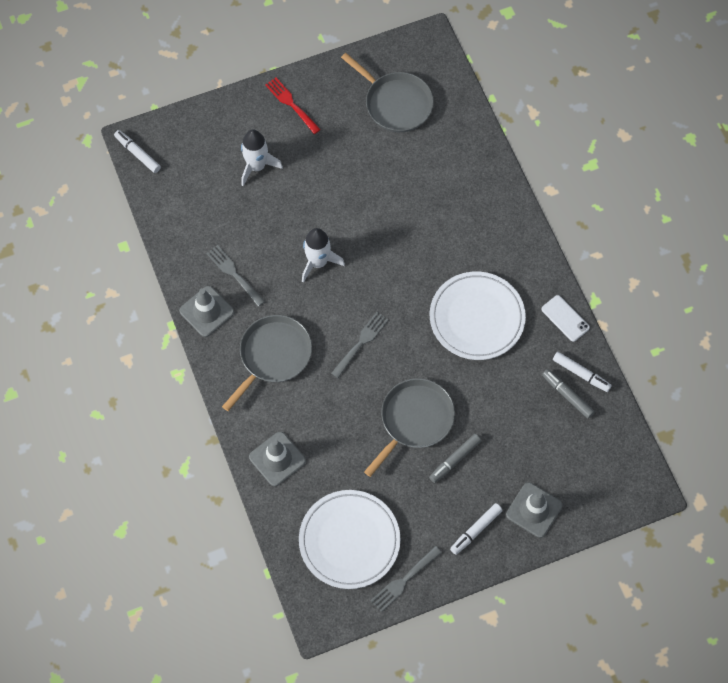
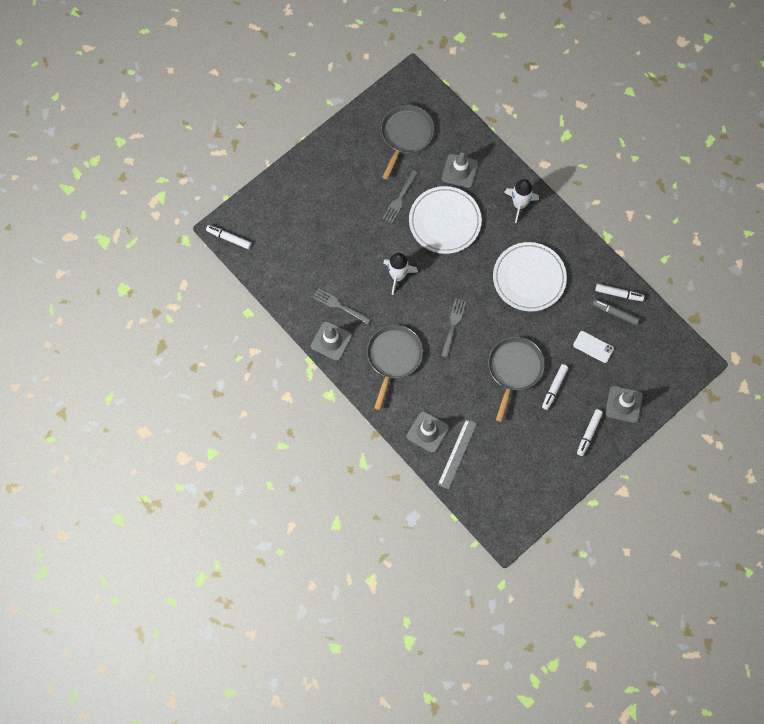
camera: 20 degrees left, 5 degrees up
white rocket [241,130,283,186] -> white rocket moved to [504,179,539,223]
red fork [265,78,321,134] -> none
white plate [299,490,400,589] -> white plate moved to [409,186,482,254]
grey pan [341,53,434,132] -> grey pan turned 90 degrees counterclockwise [381,105,434,179]
grey fork [370,546,442,612] -> grey fork moved to [382,170,418,223]
grey marker [429,434,481,483] -> white marker [542,364,568,410]
white phone [541,295,590,342] -> white phone moved to [573,331,614,363]
none -> grey ruler [438,419,477,490]
none -> grey traffic cone [442,152,478,188]

